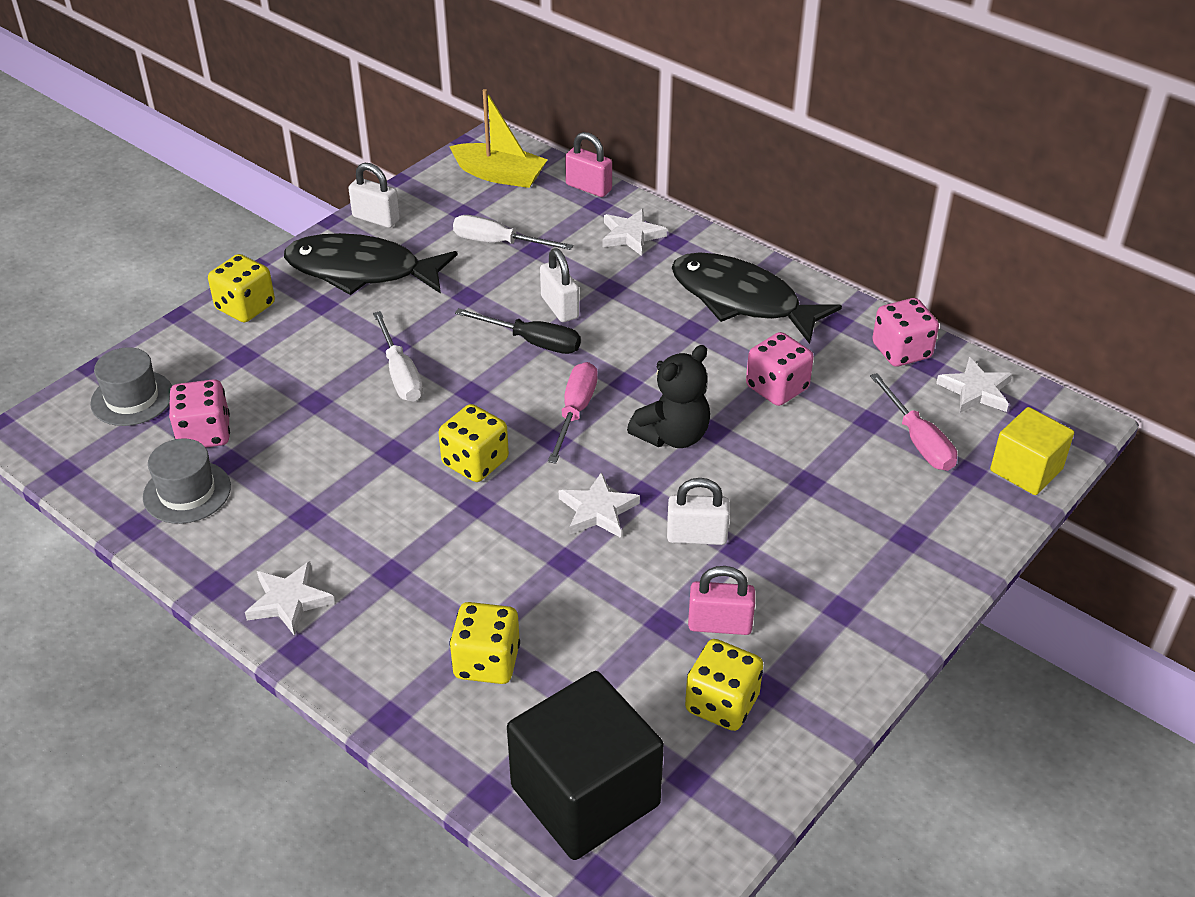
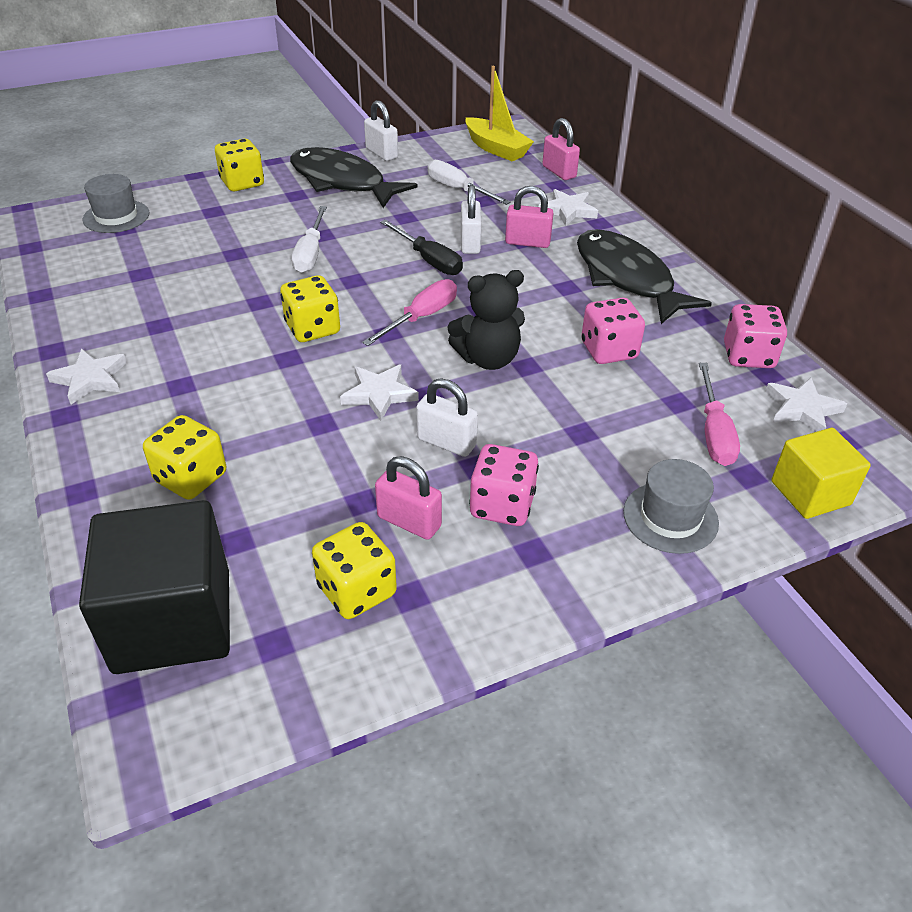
camera: 25 degrees right, 0 degrees up
grey hat [143,439,231,524] -> grey hat moved to [623,459,719,554]
pink dice [169,379,230,447] -> pink dice moved to [469,444,539,526]
none -> pink padlock [505,186,554,248]

